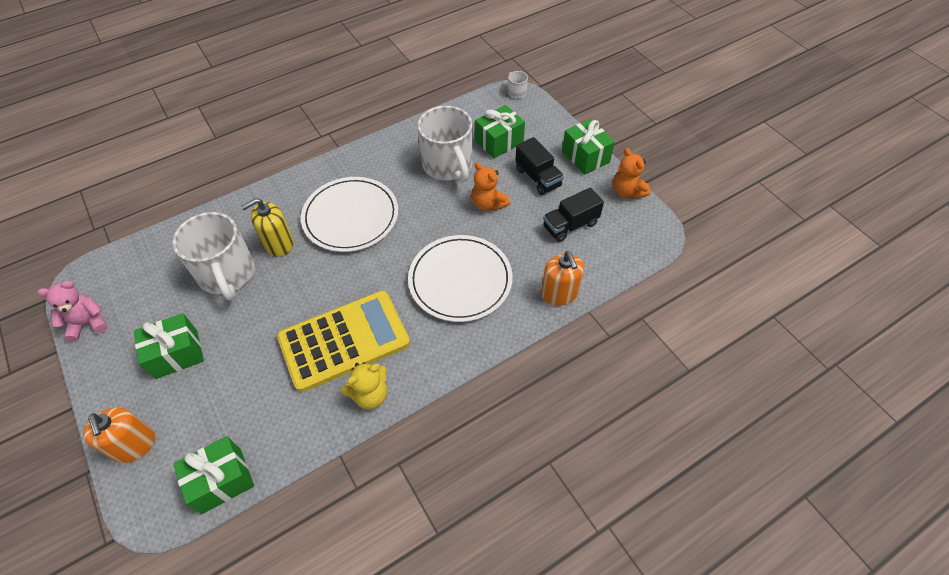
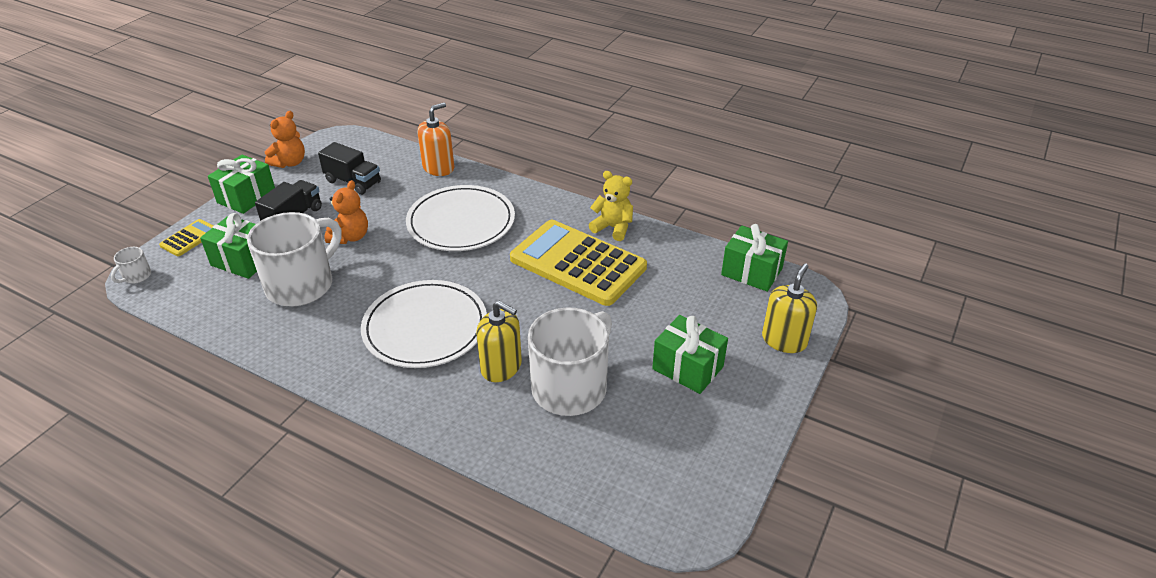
camera: 120 degrees left, 15 degrees down
pink teddy bear [37,281,108,342] -> none
orange soap dispenser [83,407,155,463] -> yellow soap dispenser [762,264,817,353]
none -> yellow calculator [159,219,214,256]

